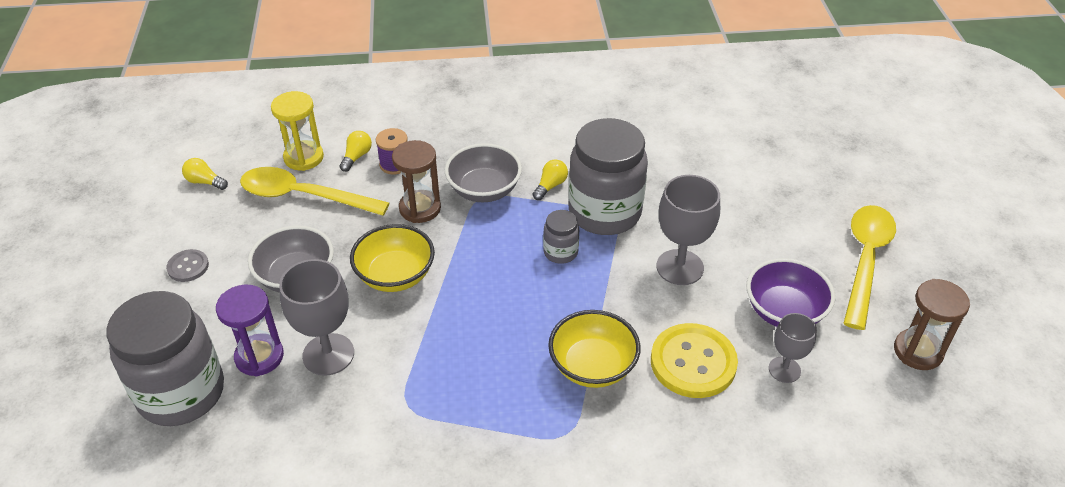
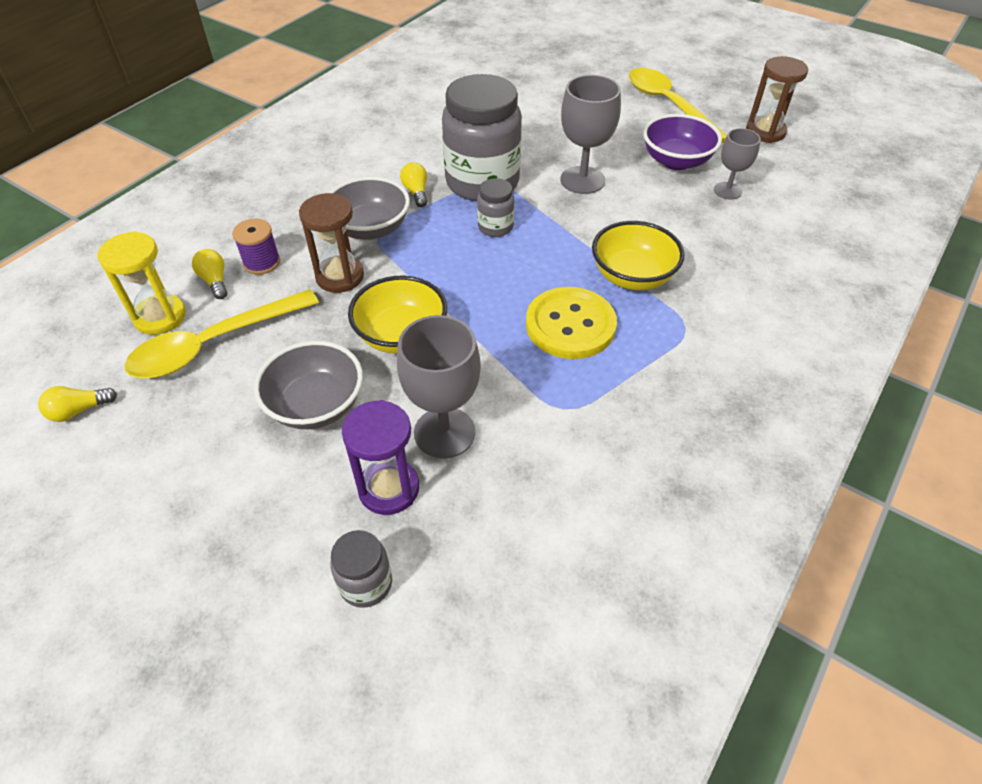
camera: 50 degrees left, 5 degrees up
grey jar [106,291,224,426] -> grey jar [330,530,392,608], size x0.46
grey button [166,249,209,282] -> none
yellow button [651,323,738,398] -> yellow button moved to [526,287,617,359]

